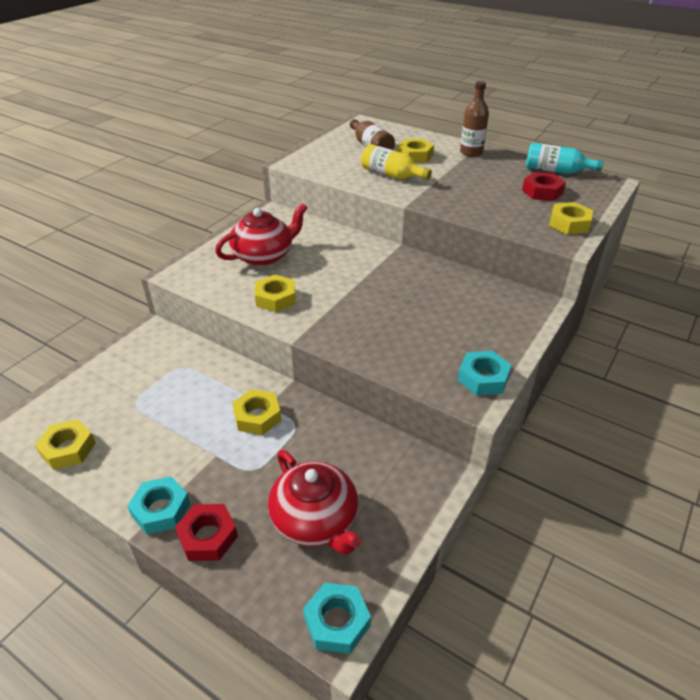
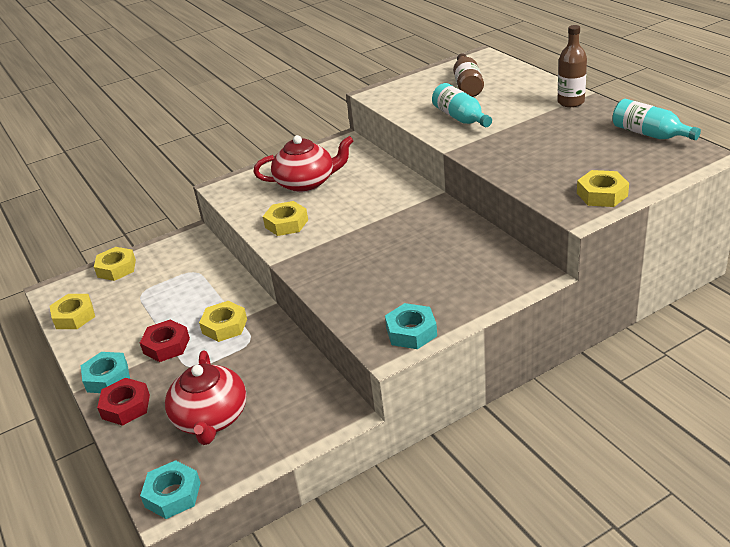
camera: 30 degrees right, 5 degrees down
yellow bottle [361,144,432,180] -> turquoise bottle [432,83,492,127]
yellow nut [398,139,434,163] -> yellow nut moved to [94,247,136,281]
red nut [522,172,566,201] -> red nut moved to [140,319,190,362]

